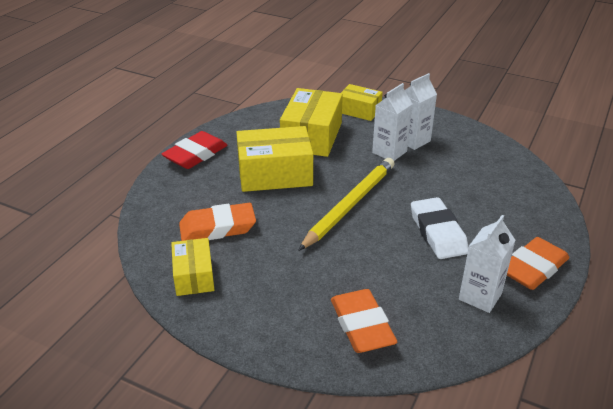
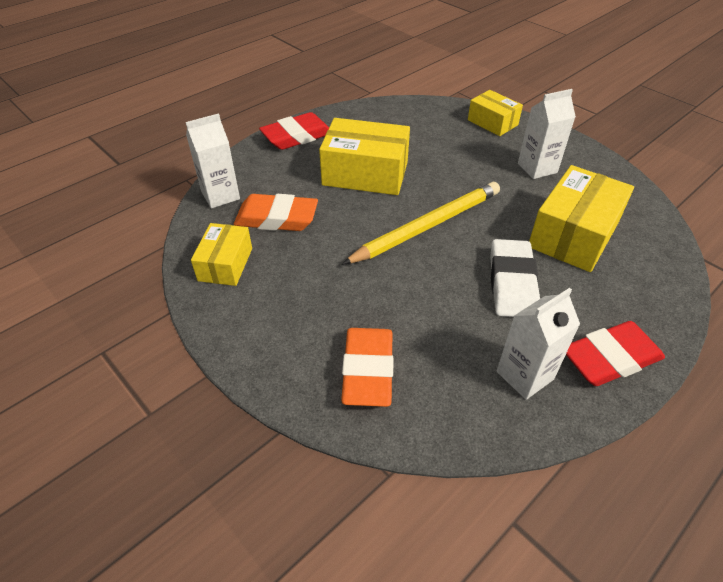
camera: 20 degrees right, 10 degrees up
yellow box [280,88,343,157] -> yellow box moved to [529,165,634,272]
white carton [372,83,412,161] -> white carton moved to [186,113,240,208]
orange eraser [507,237,569,290] -> red eraser [566,321,665,386]

